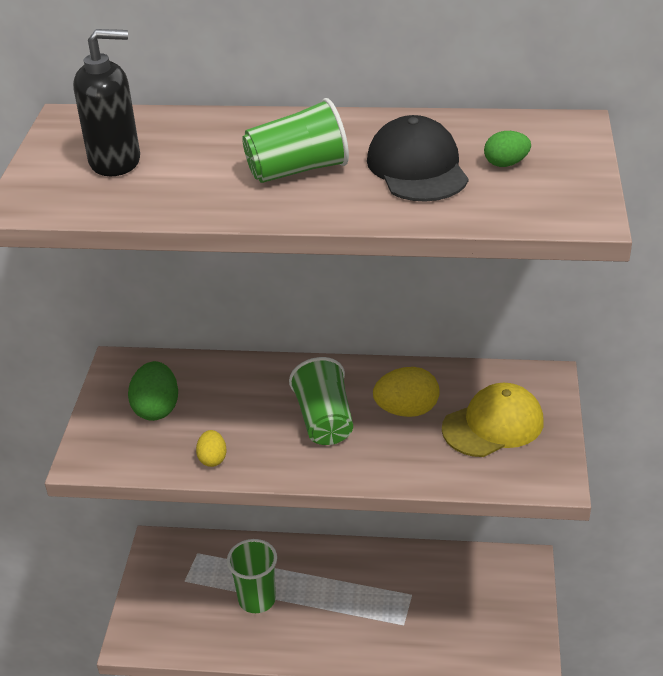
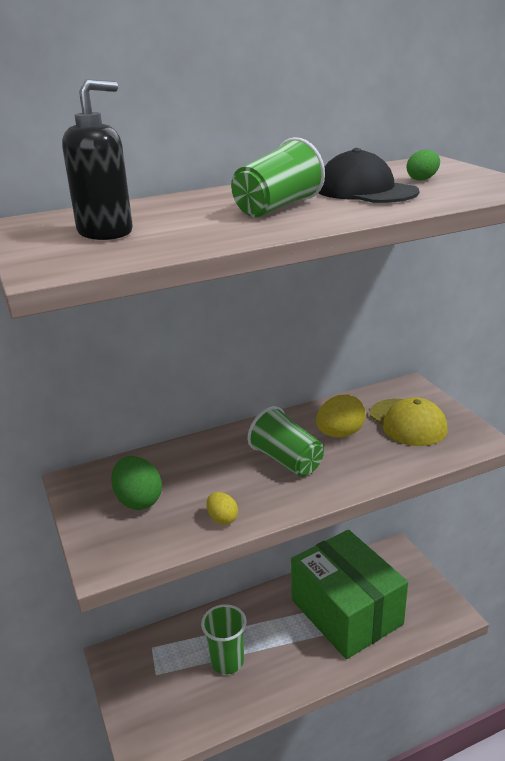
camera: 30 degrees left, 10 degrees down
yellow cap [442,383,544,457] -> yellow cap turned 120 degrees clockwise [370,397,448,446]
none -> green box [291,529,408,659]

